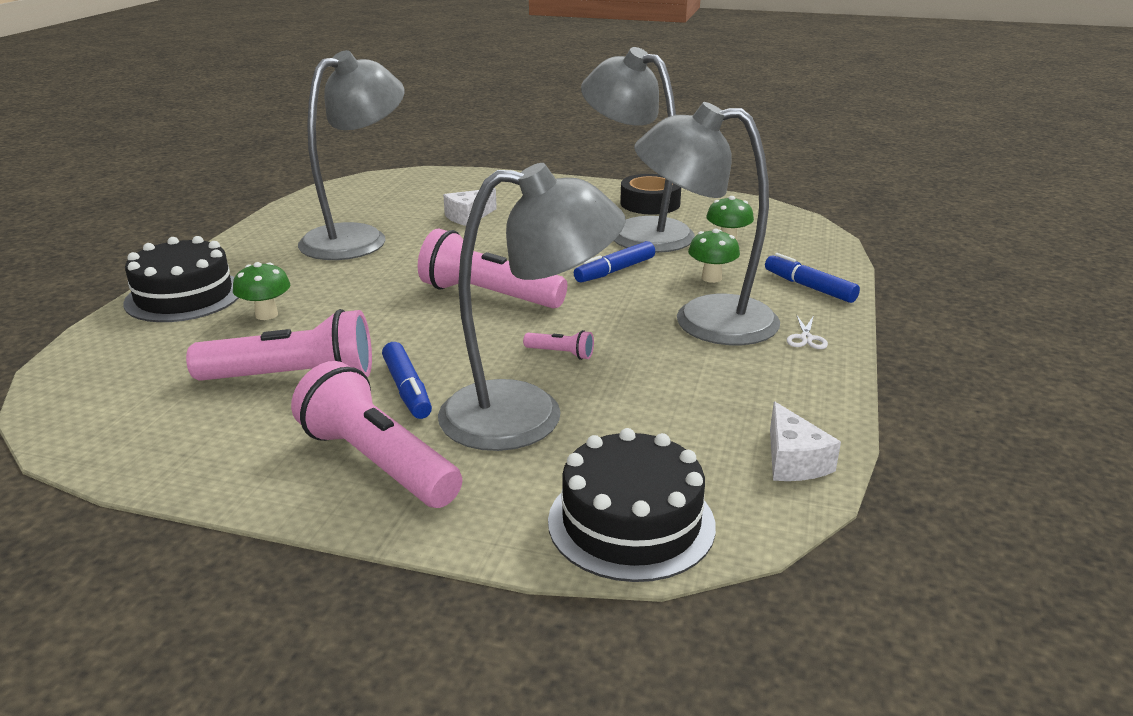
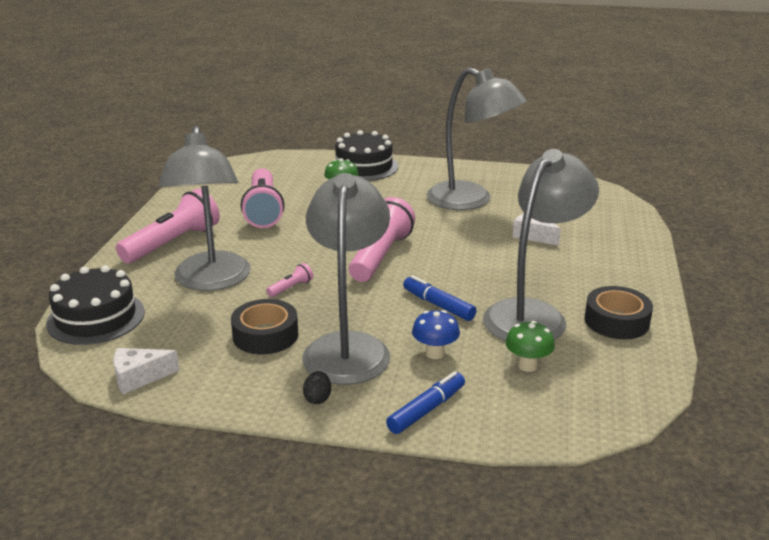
camera: 85 degrees right, 0 degrees up
blue marker [382,342,432,419] -> none
pink flashlight [523,330,594,360] -> pink flashlight turned 150 degrees counterclockwise [267,263,313,297]
green mushroom [688,229,740,283] -> blue mushroom [412,310,460,359]
white scissors [787,315,828,349] -> black egg [303,371,331,404]
none -> black tape [231,299,298,354]

